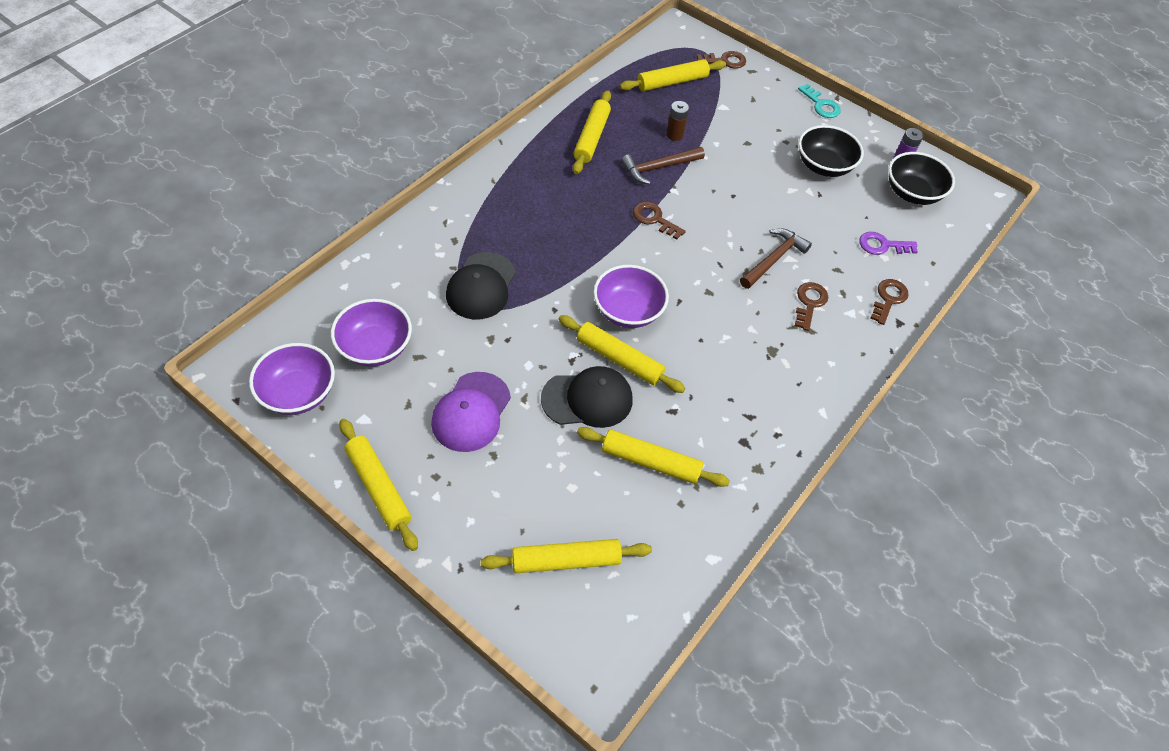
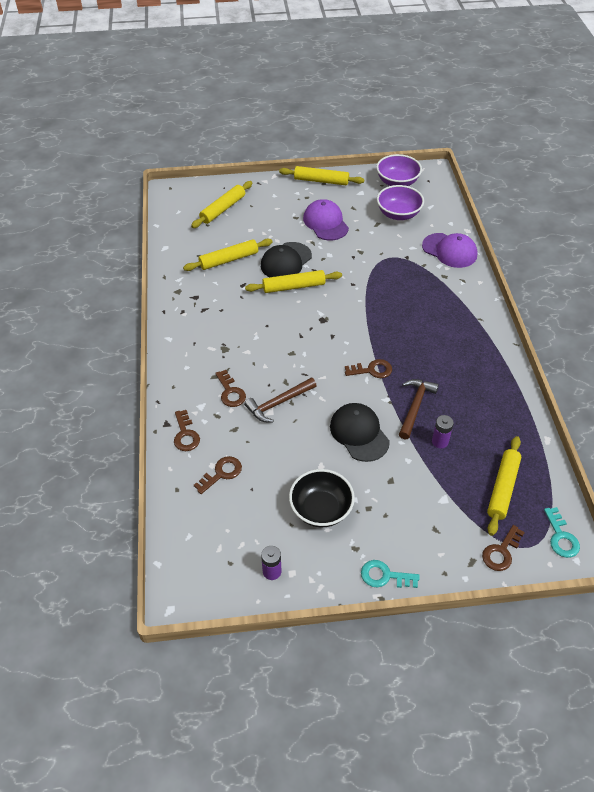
camera: 140 degrees right, 5 degrees down
black cap [446,252,516,319] -> black cap moved to [330,403,390,462]
yellow rolling pin [573,90,611,174] -> none
purple bowl [593,265,669,328] -> none
brown battery [666,101,689,141] -> purple battery [432,415,454,448]
brown hammer [740,228,812,289] -> brown hammer turned 60 degrees clockwise [244,377,317,422]
purple key [859,232,918,255] -> brown key [194,456,242,494]
black bowl [888,152,955,205] -> none
none -> purple cap [422,233,478,268]
none -> turquoise key [544,507,580,558]

